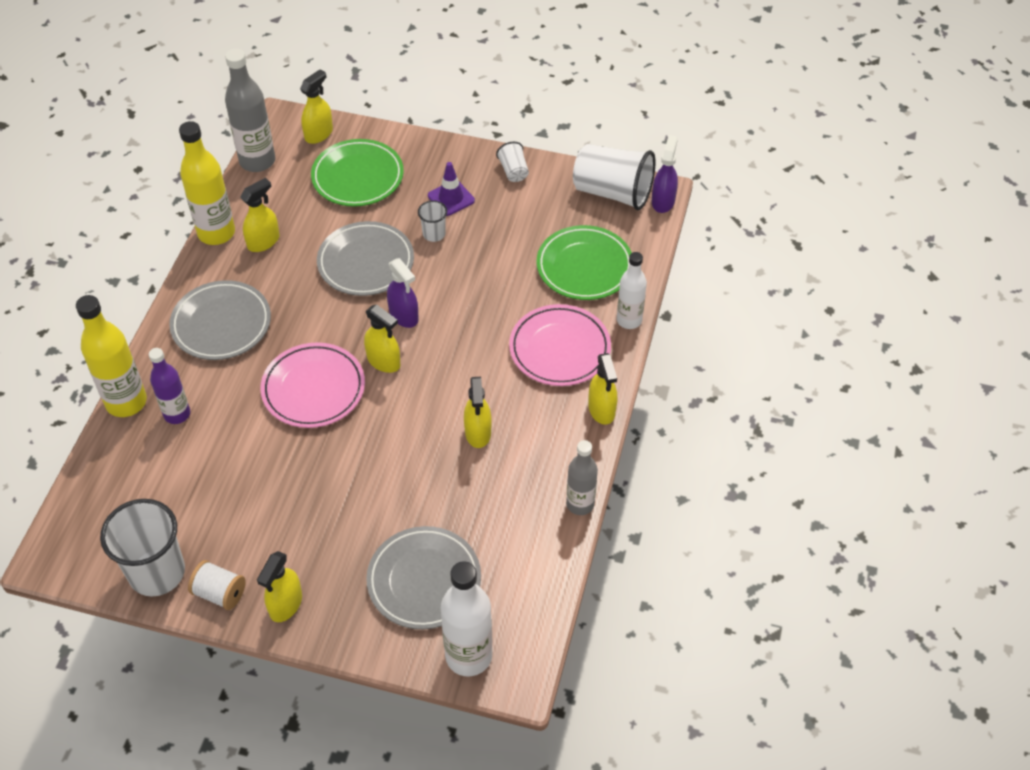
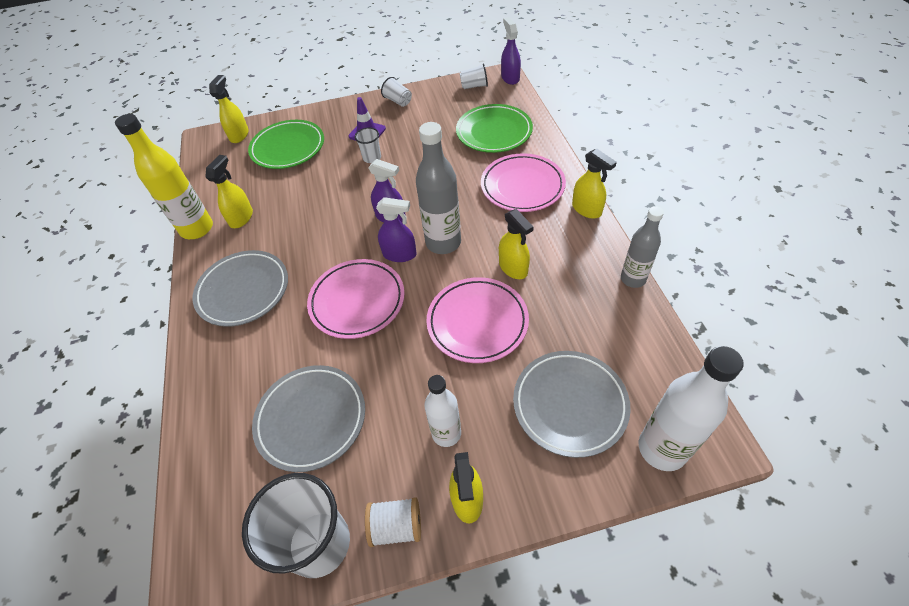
camera: 25 degrees left, 0 degrees up
yellow bottle [76,295,147,417] -> none
purple bottle [149,348,190,424] -> none
grey bottle [225,49,275,172] -> grey bottle moved to [416,122,461,254]
grey plate [317,221,414,296] -> grey plate moved to [252,365,365,472]
yellow spray bottle [364,305,400,373] -> purple spray bottle [376,197,416,262]
white cup [573,144,656,210] -> white cup [460,64,488,89], size x0.48
white bottle [617,252,647,329] -> white bottle moved to [424,375,461,447]
none -> pink plate [426,277,529,363]

